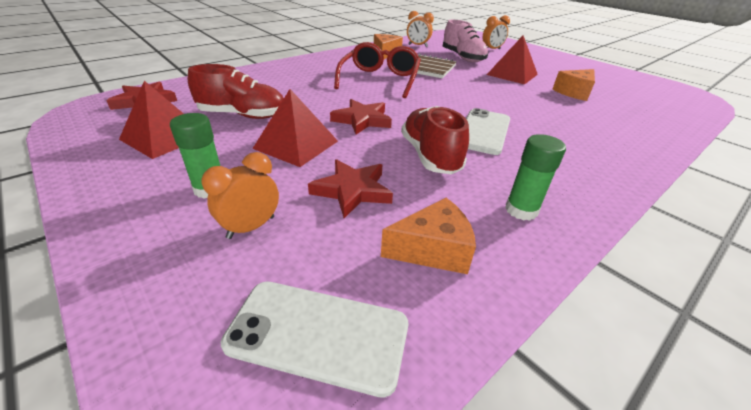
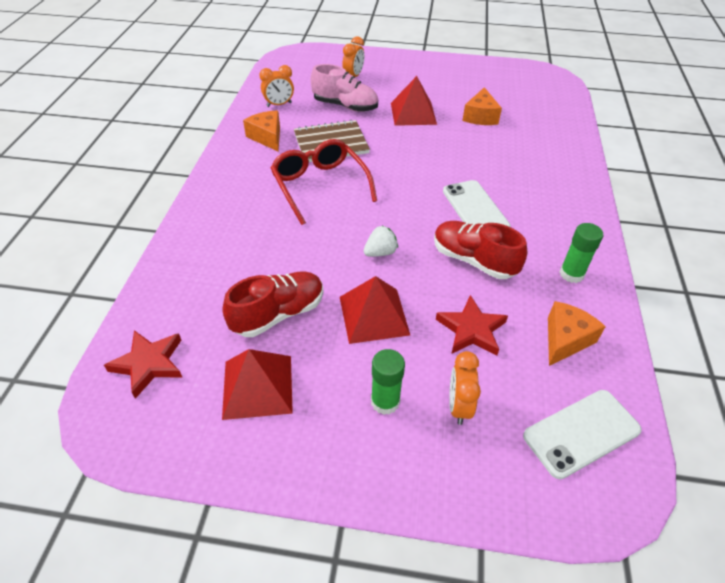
camera: 40 degrees left, 10 degrees up
red star [330,99,392,134] -> white strawberry [364,226,398,257]

